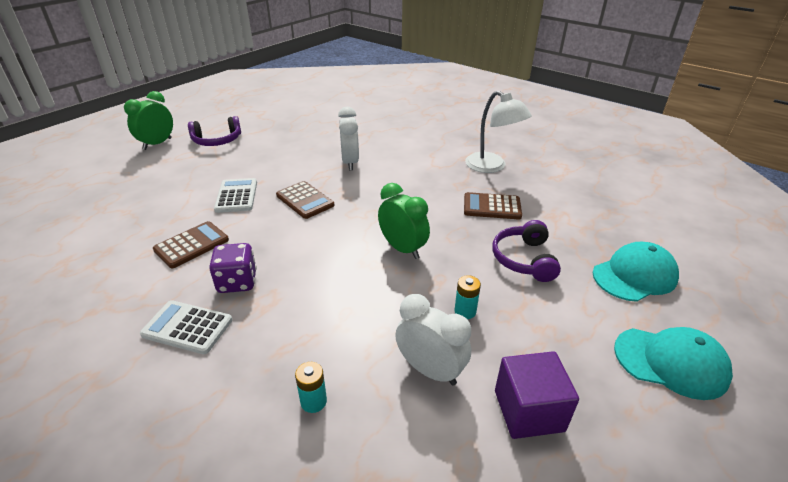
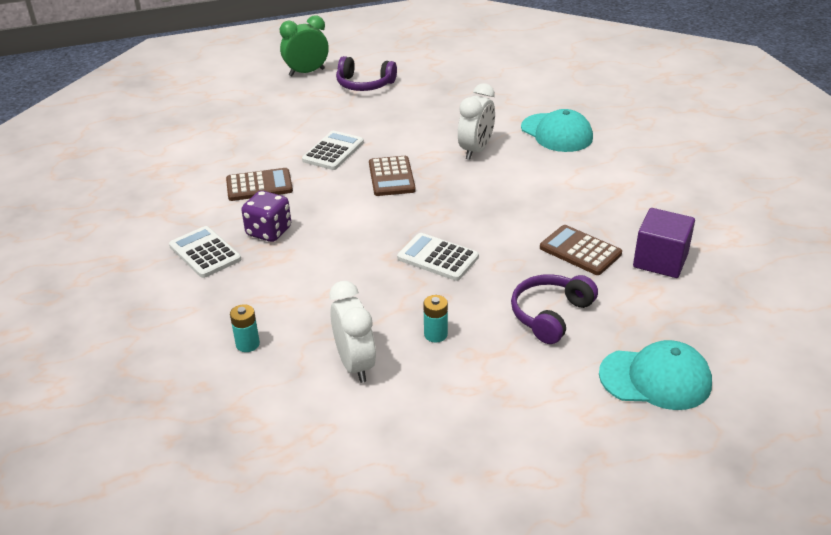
camera: 35 degrees right, 0 degrees up
green clock [378,183,430,259] -> white calculator [397,233,479,281]
white lamp [465,91,532,173] -> none
purple cube [495,351,579,439] -> purple cube moved to [633,208,695,278]
turquoise cap [614,327,733,400] -> turquoise cap moved to [521,109,593,152]

